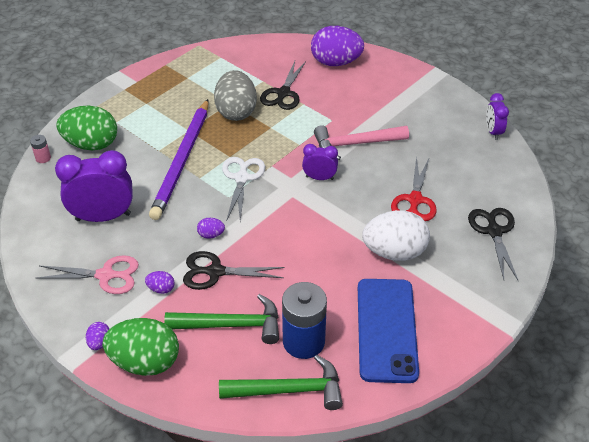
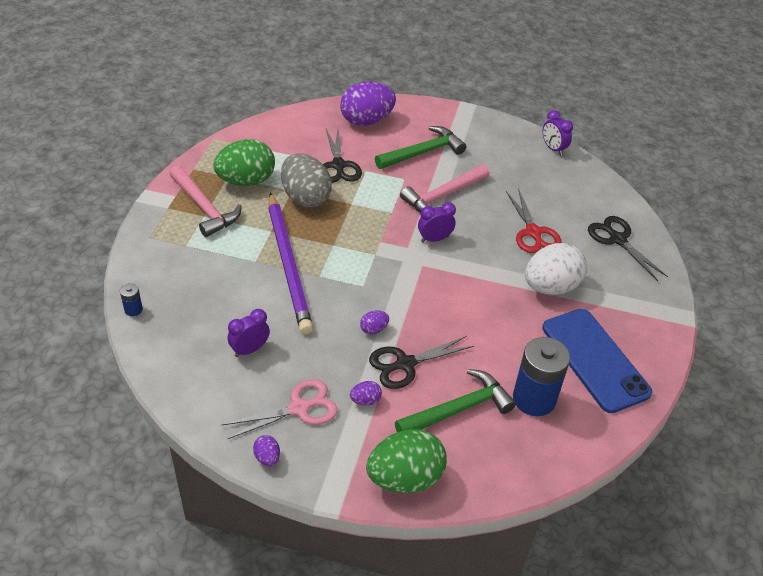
camera: 30 degrees left, 0 degrees up
pink battery [30,135,51,163] -> blue battery [120,283,143,316]
purple clock [55,150,133,222] -> purple clock [228,309,270,357], size x0.54
green egg [57,106,117,150] -> green egg moved to [213,139,275,186]
purple egg [86,322,109,350] -> purple egg moved to [253,435,280,466]
green hammer [219,355,343,410] -> green hammer moved to [375,126,466,169]
white scissors [222,157,265,221] -> none
none -> pink hammer [169,166,242,237]

